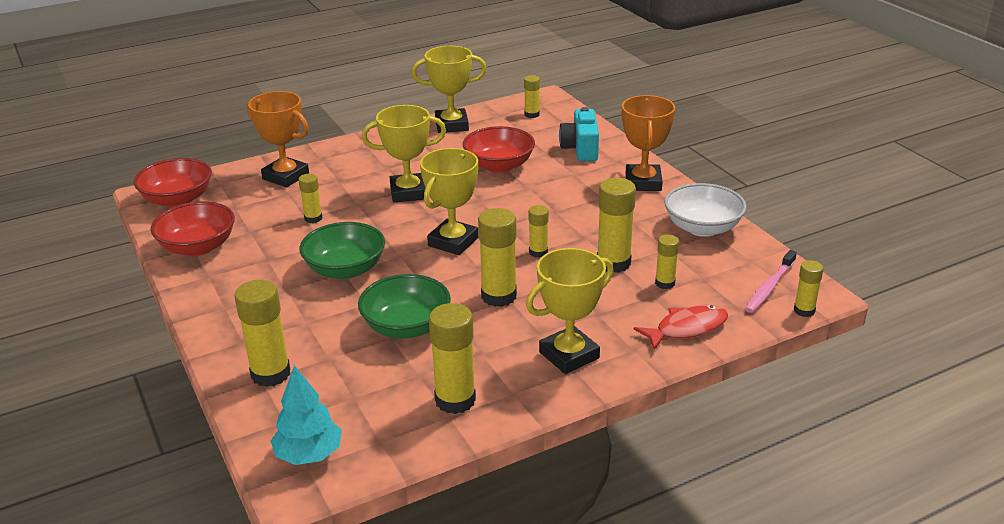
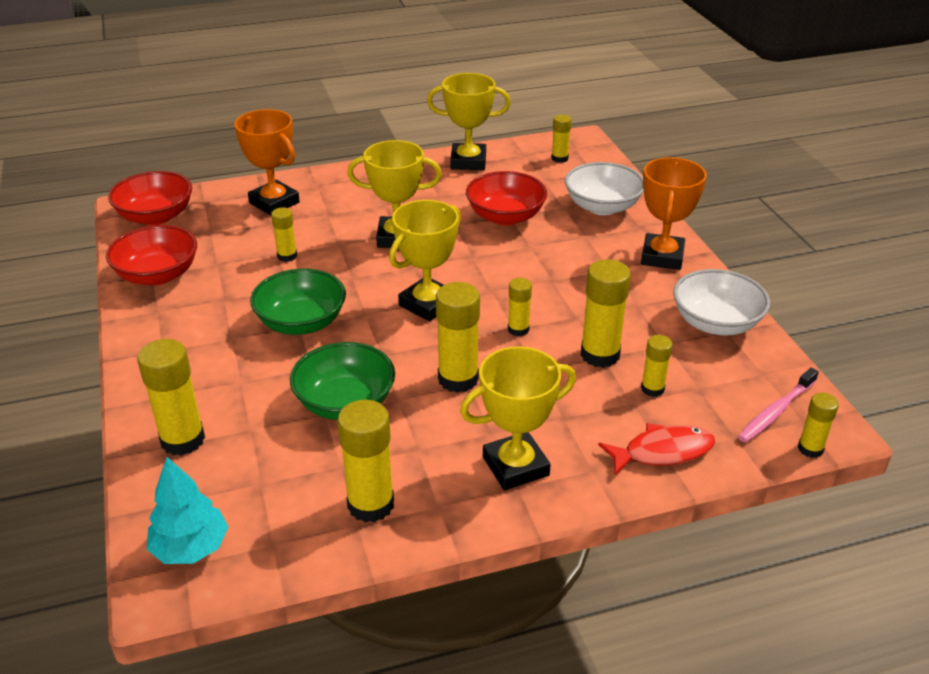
camera: 10 degrees right, 5 degrees up
turquoise camera [559,107,599,161] -> white bowl [565,162,644,215]

